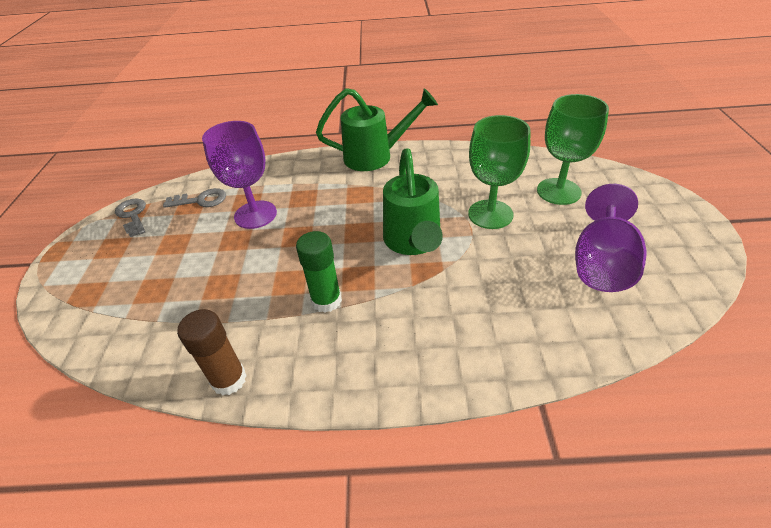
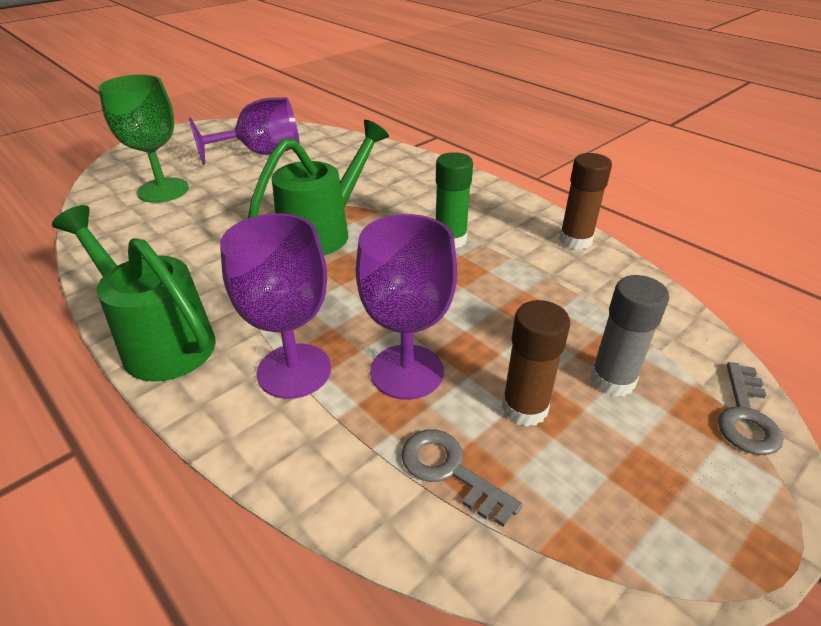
camera: 135 degrees left, 5 degrees down
grey key [115,198,146,237] -> grey key moved to [718,362,783,455]
green goblet [468,115,530,229] -> none
none -> purple goblet [220,213,331,399]
none -> brown glue stick [502,300,570,426]
none -> grey glue stick [590,275,669,397]

